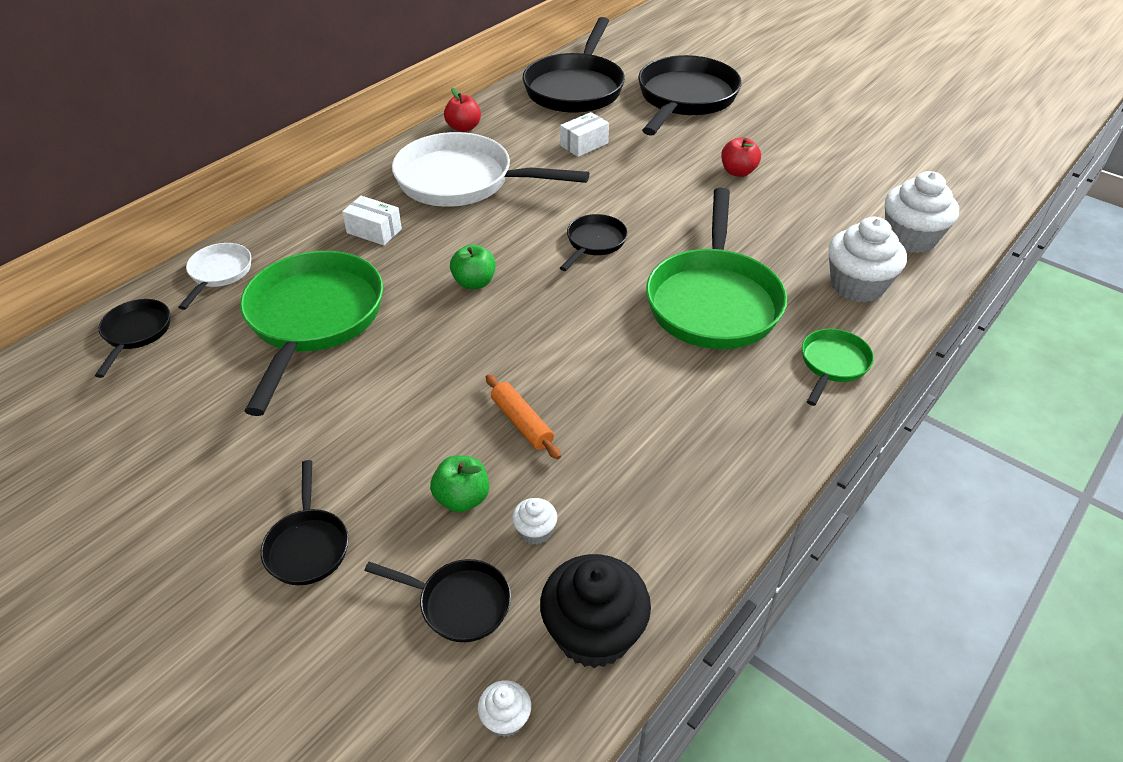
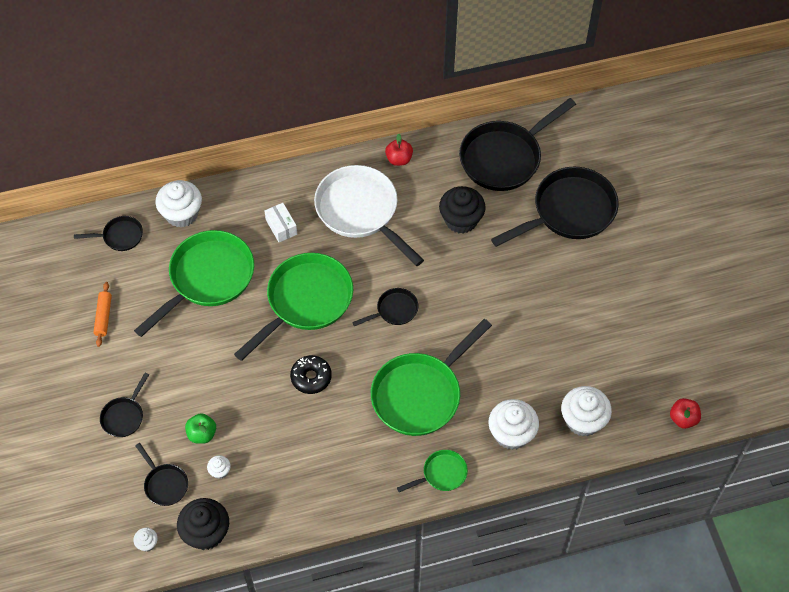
camera: 35 degrees right, 15 degrees up
black pan [95,299,170,378] -> black pan turned 45 degrees clockwise [74,216,143,251]
white pan [178,243,251,310] -> white cupcake [155,180,202,228]
green apple [450,244,496,289] -> green pan [234,253,353,361]
orange rolling pin [486,374,561,459] -> orange rolling pin moved to [94,282,112,347]
white box [560,112,609,157] -> black cupcake [439,186,486,233]
red apple [721,137,761,177] -> red apple moved to [670,398,701,429]
none -> black donut [290,355,332,394]

